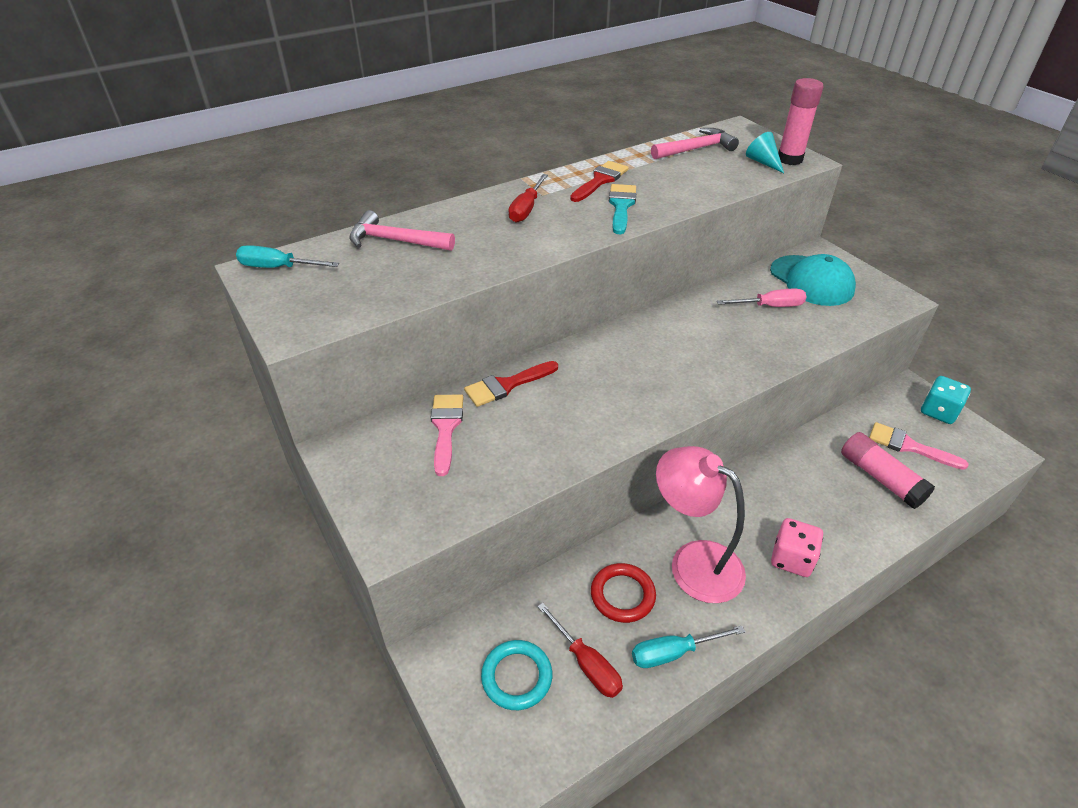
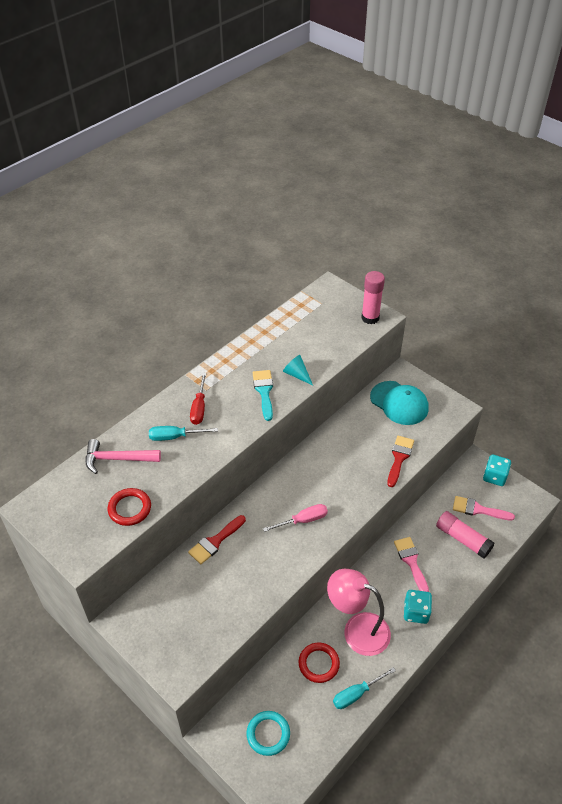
camera: 15 degrees left, 5 degrees up
turquoise screwdriver [236,245,339,268] -> turquoise screwdriver moved to [149,426,218,441]
pink brush [431,394,463,476] -> pink brush moved to [394,537,429,592]
red screwdriver [537,603,623,698] -> none
red brush [570,161,629,202] -> red brush moved to [387,436,414,487]
pink hammer [651,128,739,159] -> none
pink screwdriver [717,288,806,307] -> pink screwdriver moved to [263,504,328,532]
turquoise cone [746,132,784,173] -> turquoise cone moved to [283,355,313,385]
pink dice [771,518,823,577] -> turquoise dice [404,590,432,624]
none -> red ring [108,488,151,526]

